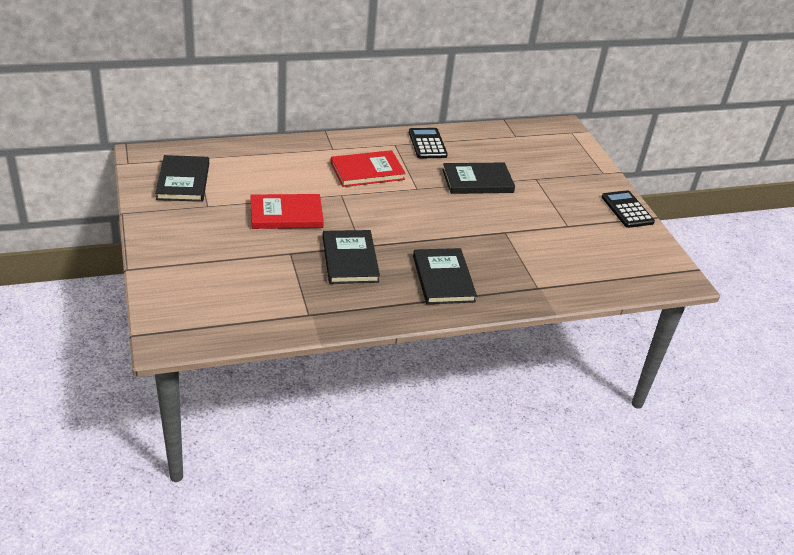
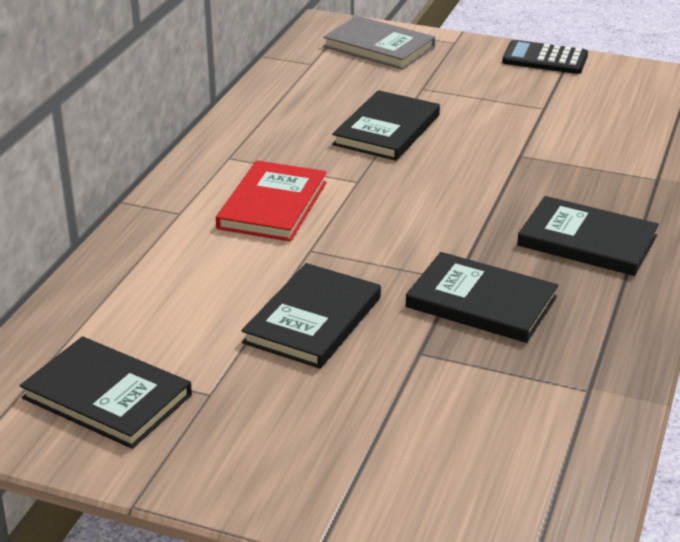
camera: 50 degrees left, 5 degrees down
red book [250,194,324,229] -> black book [241,263,381,369]
black calculator [409,128,448,159] -> none
none -> grey book [323,16,435,70]

